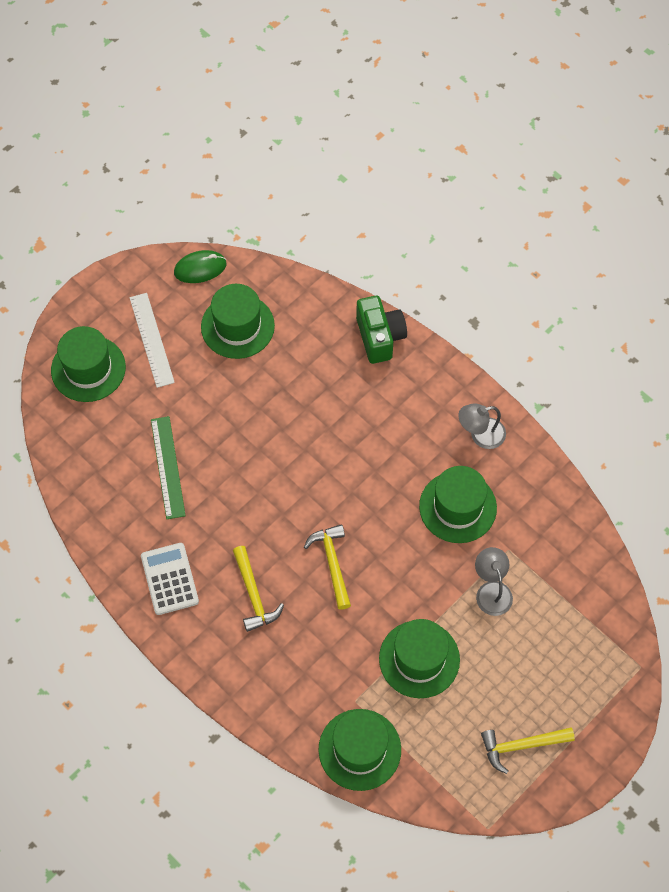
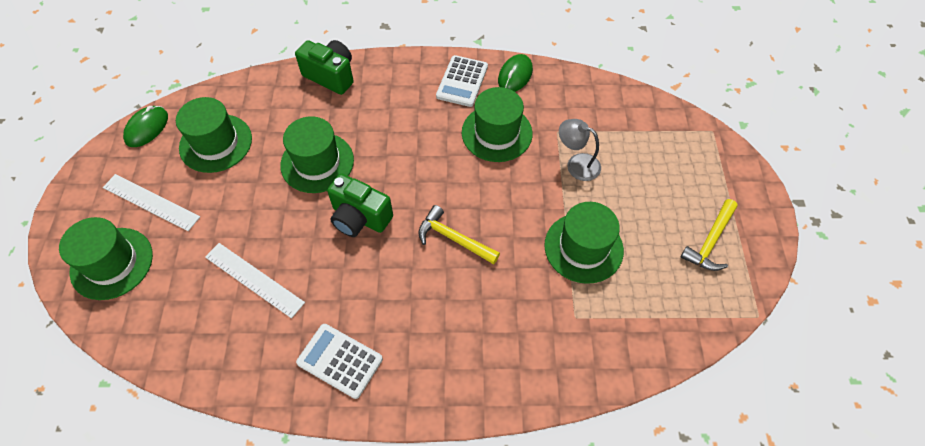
camera: 45 degrees left, 5 degrees down
green ruler [151,416,186,519] -> white ruler [205,243,305,318]
yellow hammer [233,546,284,632] -> none
green hat [318,709,401,791] -> green hat moved to [280,116,354,193]
grey lamp [458,404,506,449] -> white calculator [436,55,488,107]
none -> green camera [327,173,393,237]
none -> green mouse [498,54,533,92]

